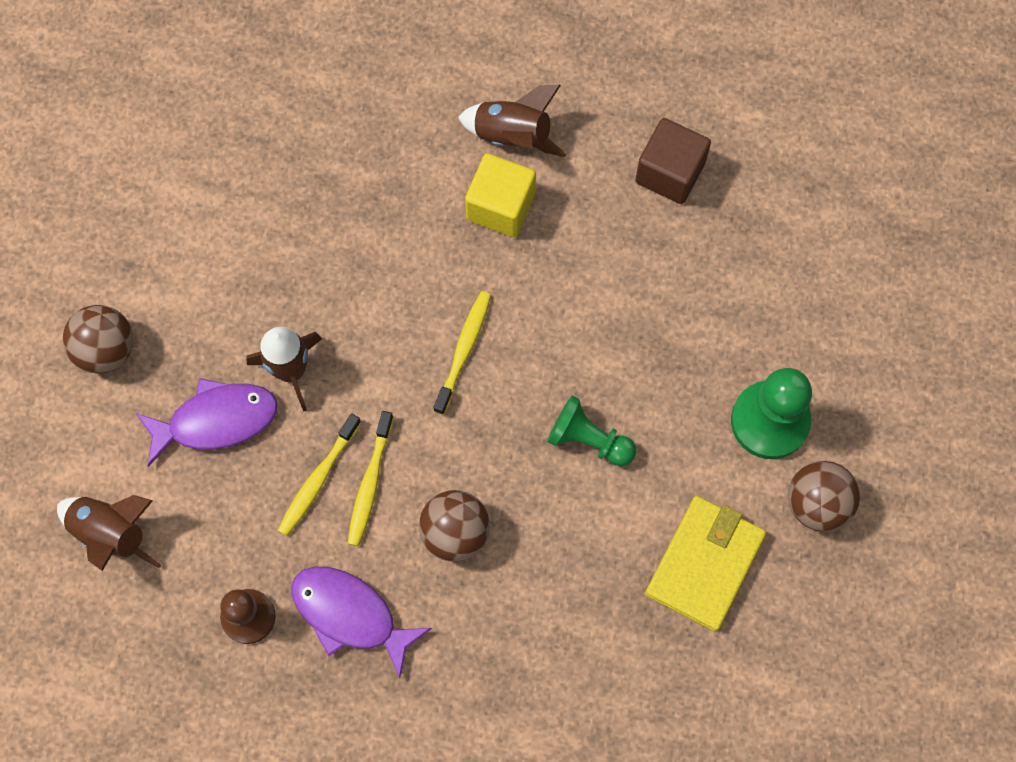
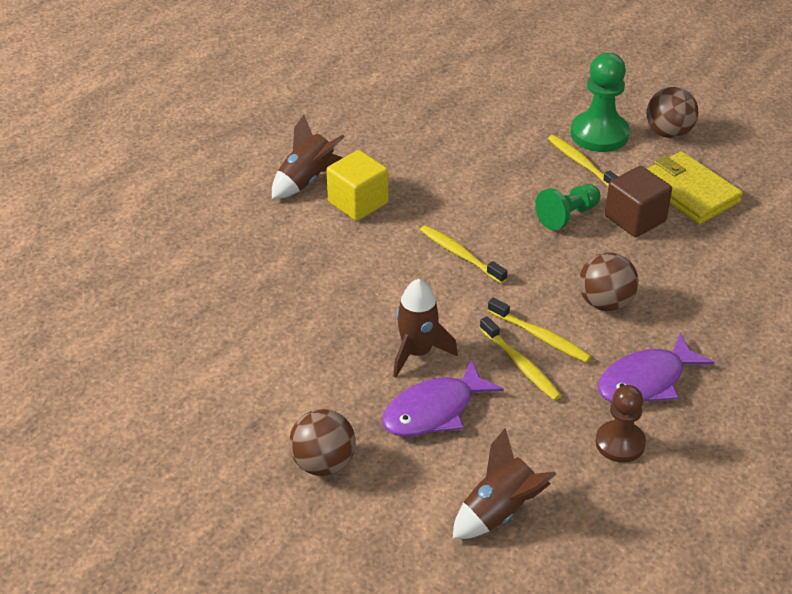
camera: 65 degrees left, 30 degrees down
purple fish [136,378,278,467] -> purple fish turned 135 degrees counterclockwise [382,359,504,437]
brown cube [635,118,711,204] -> brown cube moved to [605,166,672,237]
none -> yellow toothbrush [548,135,618,187]

